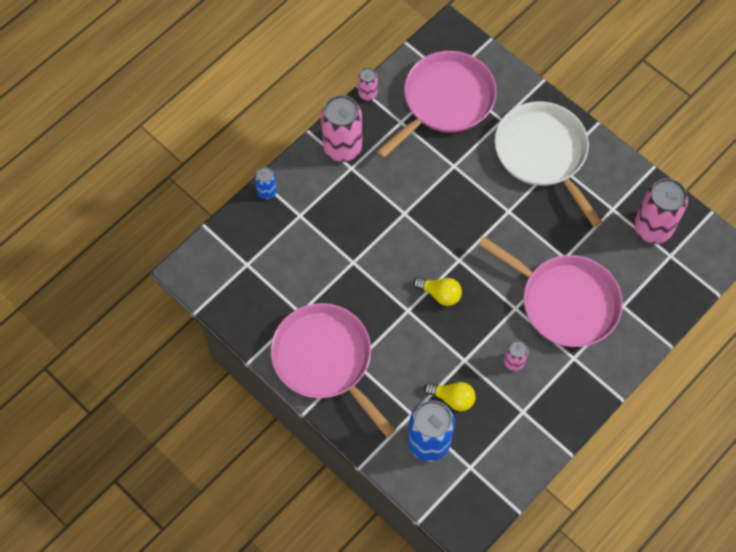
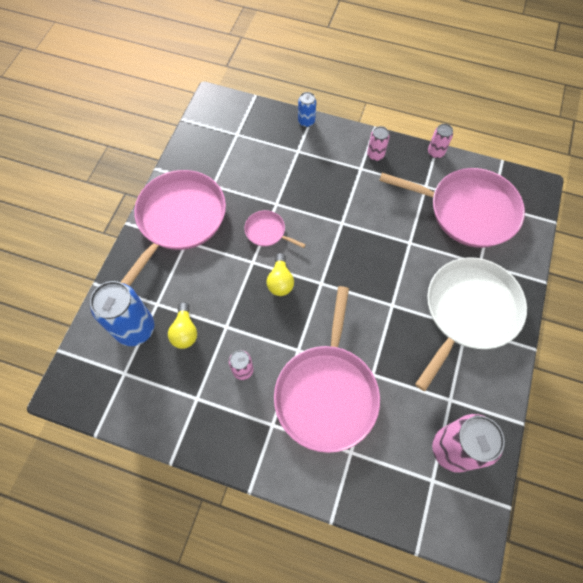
camera: 65 degrees right, 0 degrees up
pink can [321,95,362,162] -> pink can [367,126,390,161], size x0.50
none -> pink pan [244,210,306,248]

